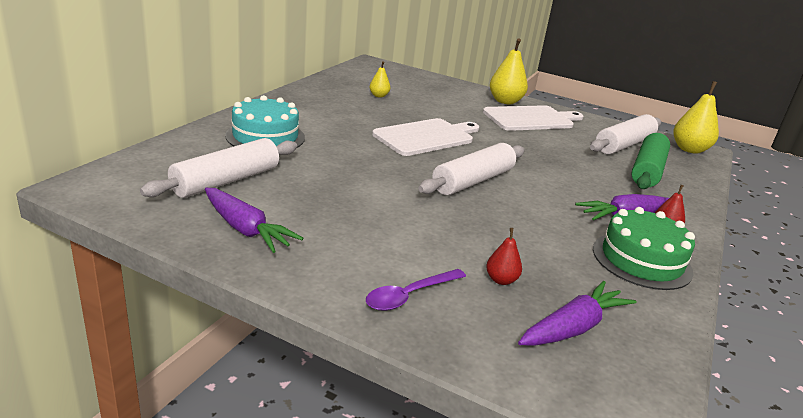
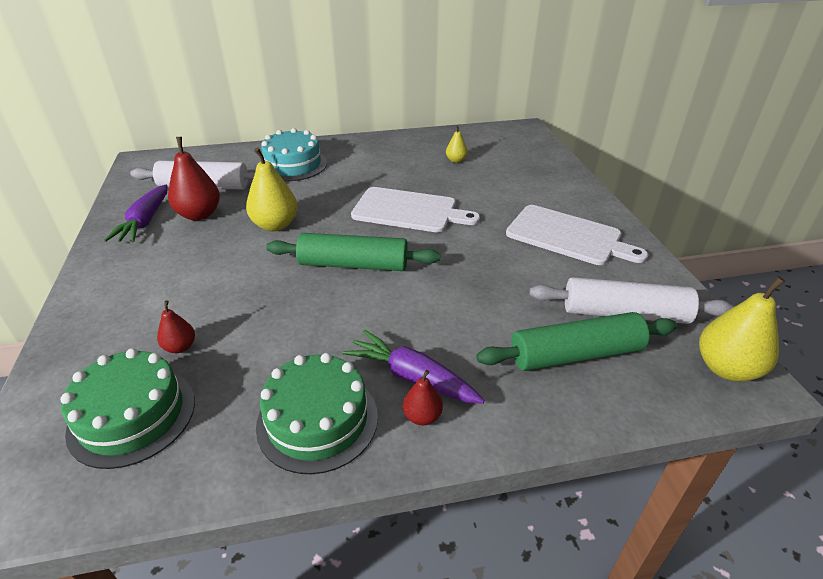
camera: 55 degrees right, 10 degrees up
purple spoon [366,269,466,311] -> none
white rolling pin [418,143,524,195] -> green rolling pin [266,233,440,271]
yellow pear [490,38,528,104] -> yellow pear moved to [246,147,298,231]
purple carrot [518,281,637,346] -> green cake [60,348,195,469]
none -> red pear [168,137,220,221]

